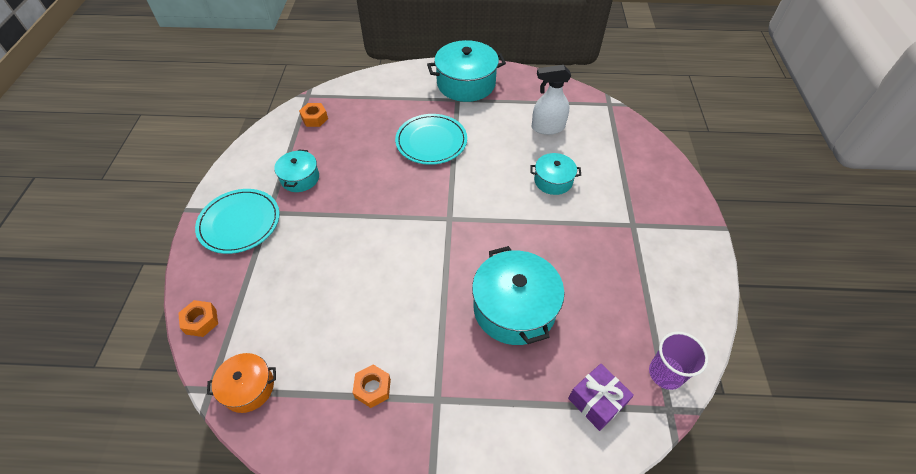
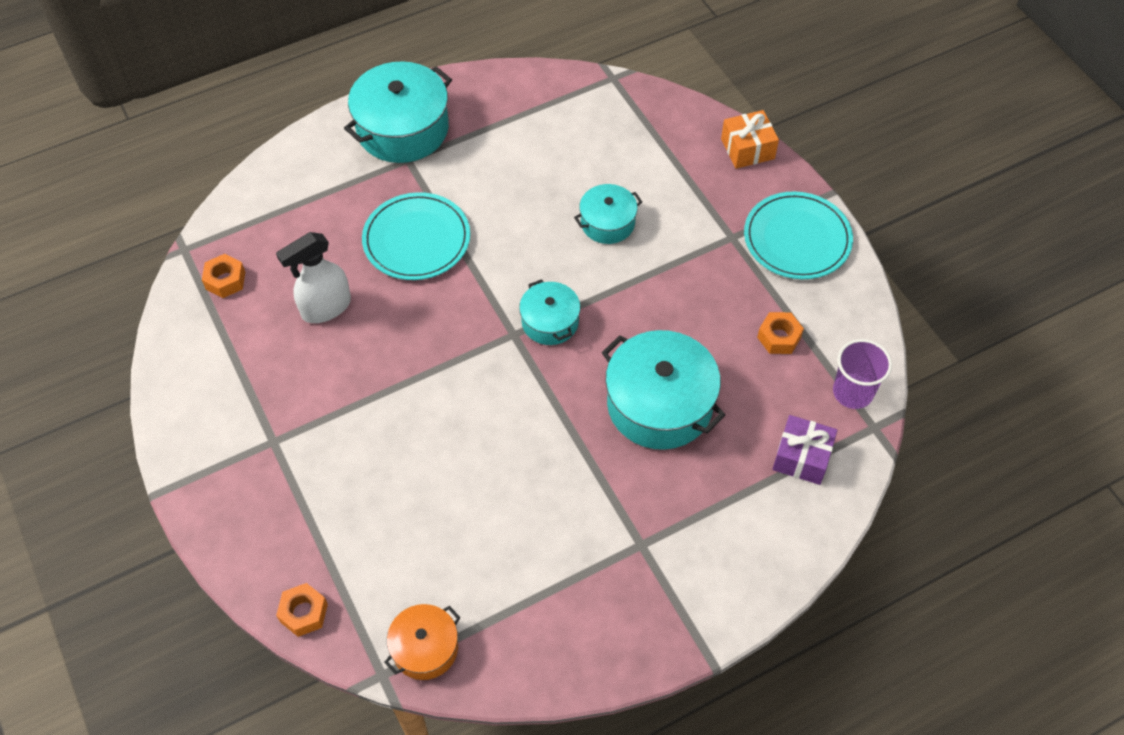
camera: 30 degrees left, 5 degrees up
turquoise plate [195,189,280,254] -> turquoise plate moved to [744,191,853,279]
turquoise pot [274,149,319,192] -> turquoise pot moved to [519,279,581,345]
orange nut [352,364,391,408] -> orange nut moved to [757,312,804,354]
white spray bottle [532,65,571,135] -> white spray bottle moved to [276,232,351,323]
none -> orange gift [721,110,779,169]

